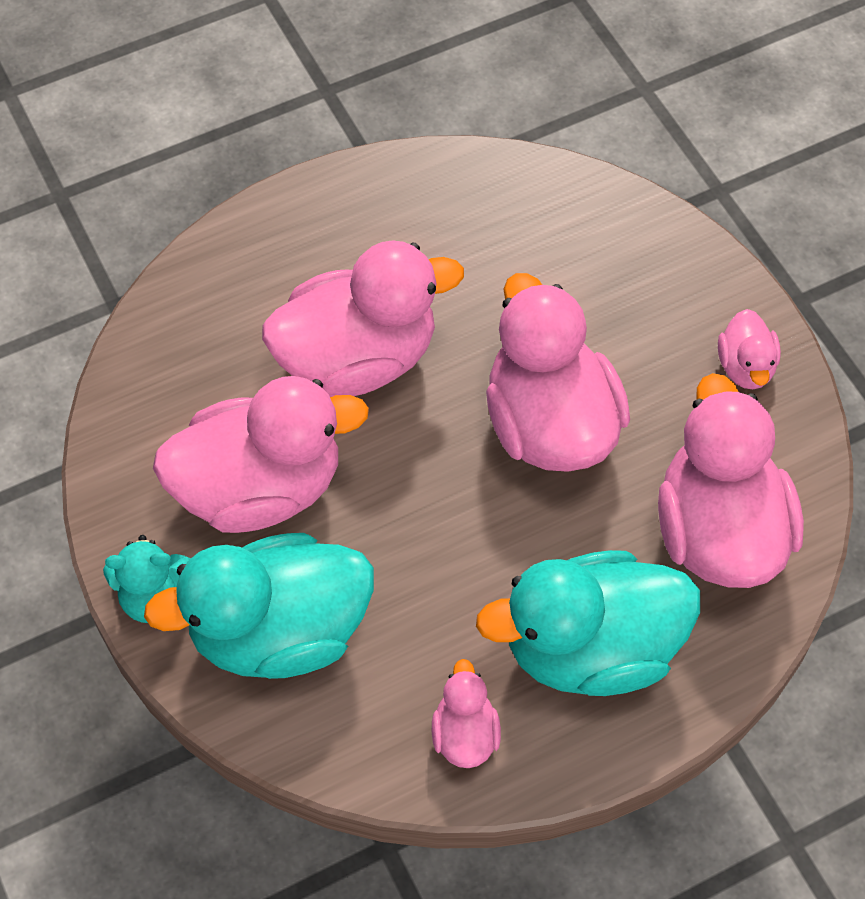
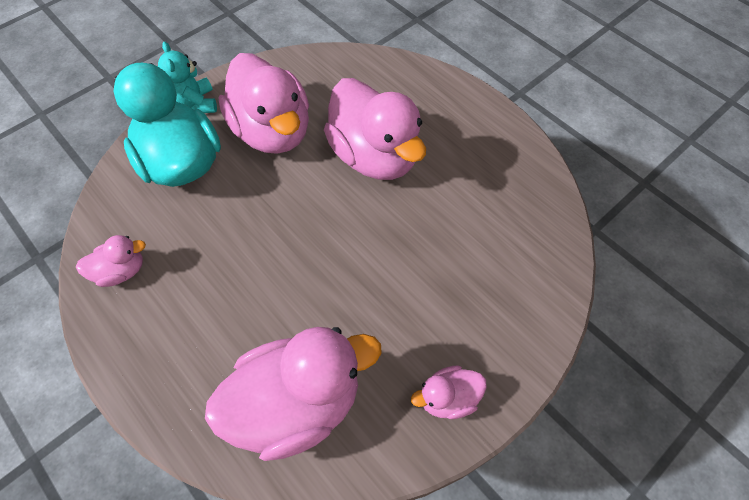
camera: 75 degrees right, 0 degrees up
turquoise duck [476,550,700,696] -> none
pink duck [486,273,630,472] -> none

